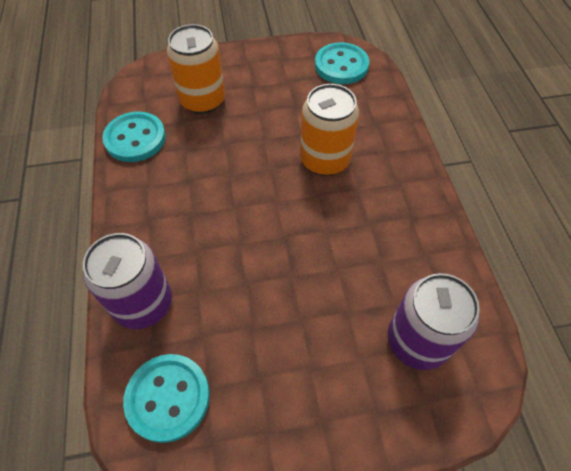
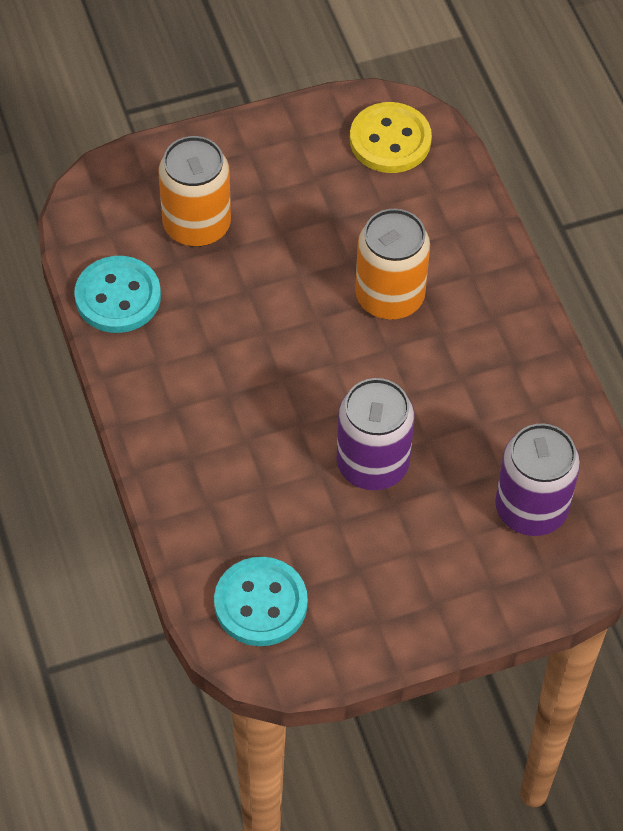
camera: 10 degrees left, 0 degrees up
purple can [83,233,172,329] -> purple can moved to [336,378,414,490]
turquoise button [315,42,369,84] -> yellow button [350,102,432,173]

